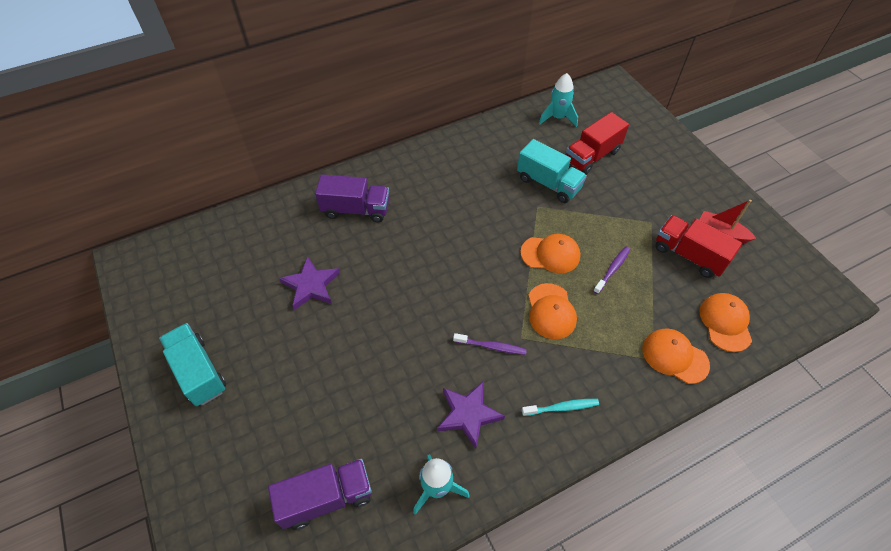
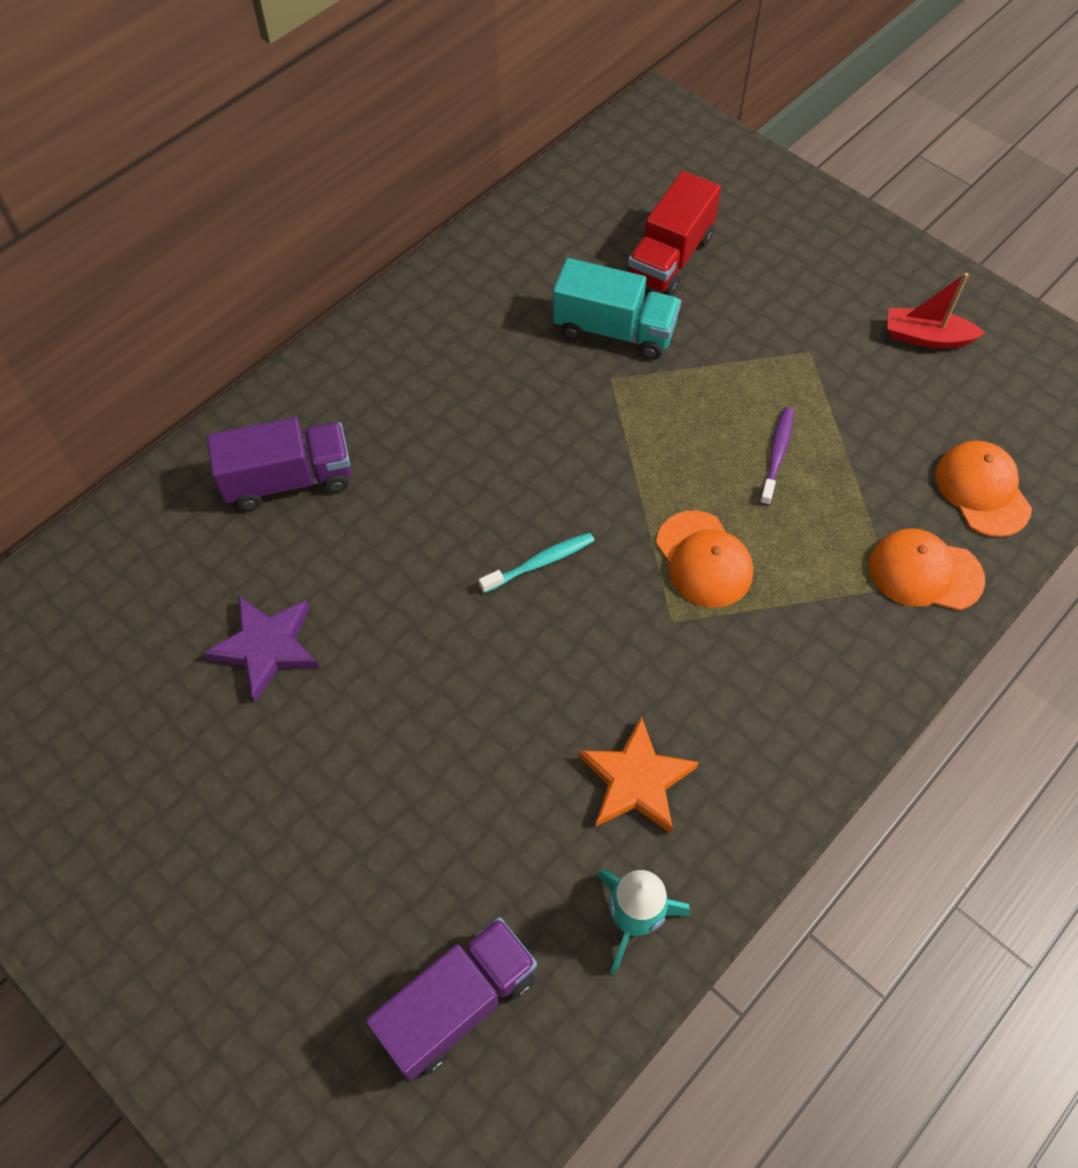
camera: 20 degrees left, 5 degrees up
turquoise truck [159,323,226,406] -> none
purple star [437,382,505,449] -> orange star [578,716,699,834]
purple toothbrush [453,333,527,355] -> none
orange cap [521,234,581,273] -> none
turquoise toothbrush [522,399,599,416] -> turquoise toothbrush moved to [479,533,595,593]
turquoise rocket [539,73,578,127] -> none
red truck [655,215,742,278] -> none

